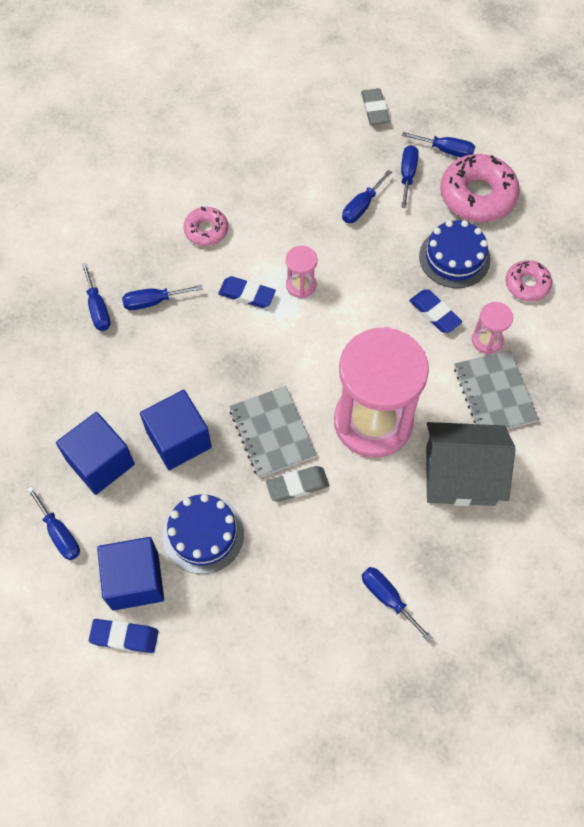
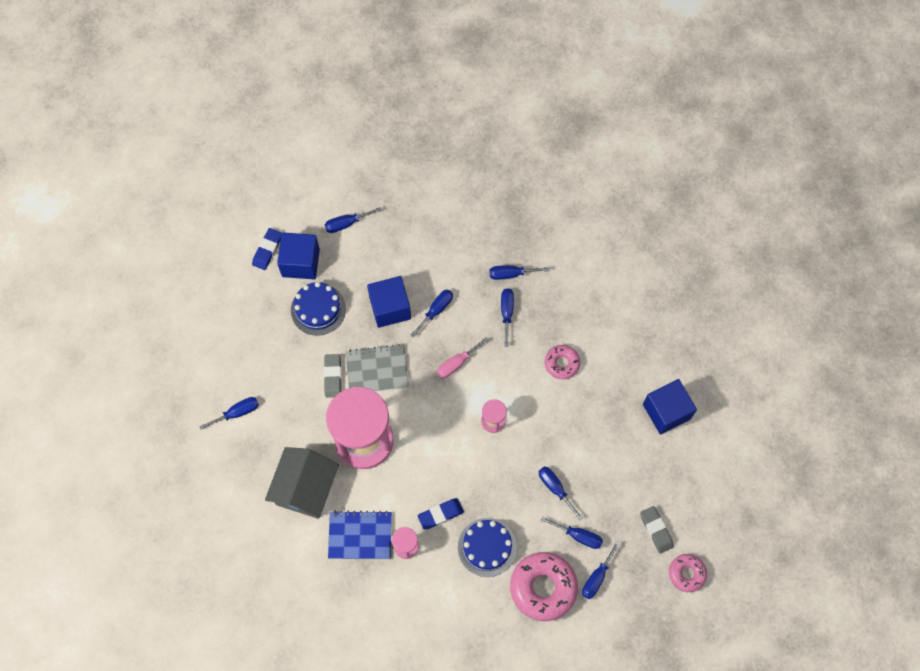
camera: 105 degrees right, 5 degrees up
blue cube [56,412,135,495] -> blue cube moved to [643,379,697,434]
blue eraser [218,276,276,308] -> none
grey eraser [361,88,390,125] -> grey eraser turned 60 degrees clockwise [640,506,674,554]
grey notebook [454,350,539,429] -> blue notebook [328,510,392,559]
pink donut [505,260,552,301] -> pink donut moved to [669,554,707,592]
none -> blue screwdriver [411,289,453,338]
none -> pink screwdriver [437,337,488,378]

